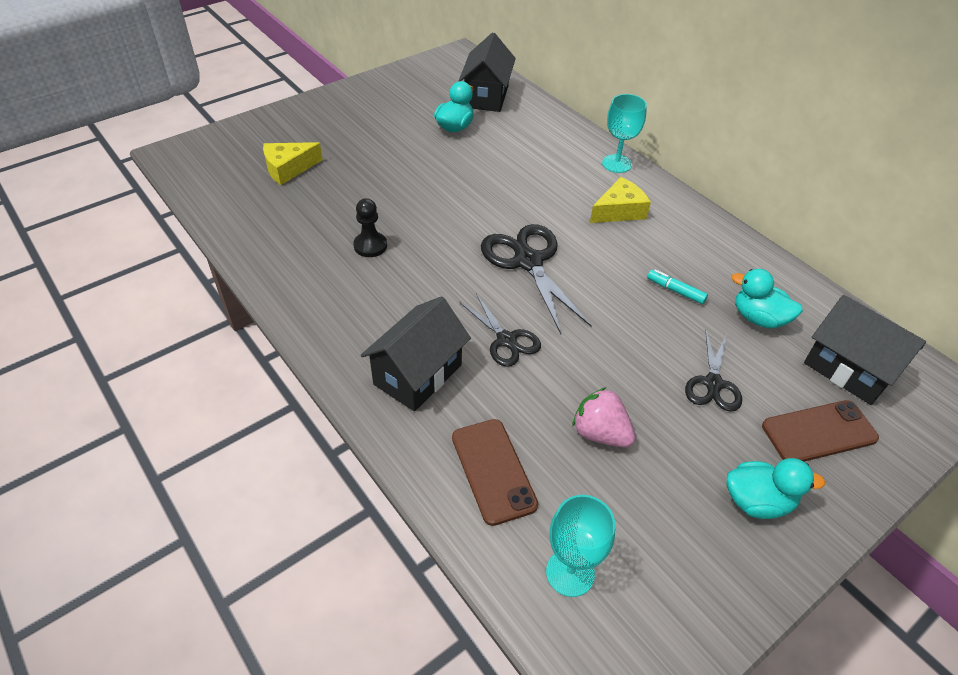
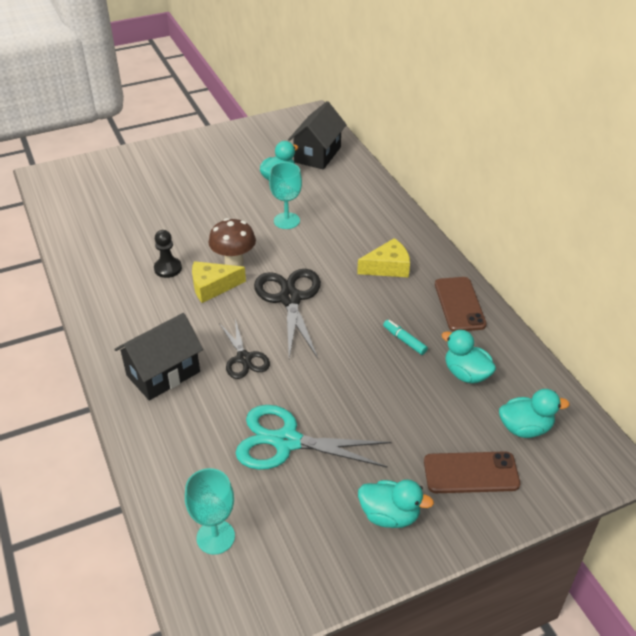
camera: 15 degrees right, 5 degrees down
yellow cheese [263,142,323,185] -> yellow cheese moved to [192,261,246,303]
brown phone [452,419,538,526] -> brown phone moved to [435,277,487,332]
pink strawberry [572,387,635,447] -> turquoise scissors [236,405,391,470]
turquoise goblet [602,94,647,173] -> turquoise goblet moved to [269,162,302,229]
black scissors [685,331,742,412] -> none
black house [804,295,926,405] -> turquoise duck [499,389,569,438]
none -> brown mushroom [209,218,256,266]

